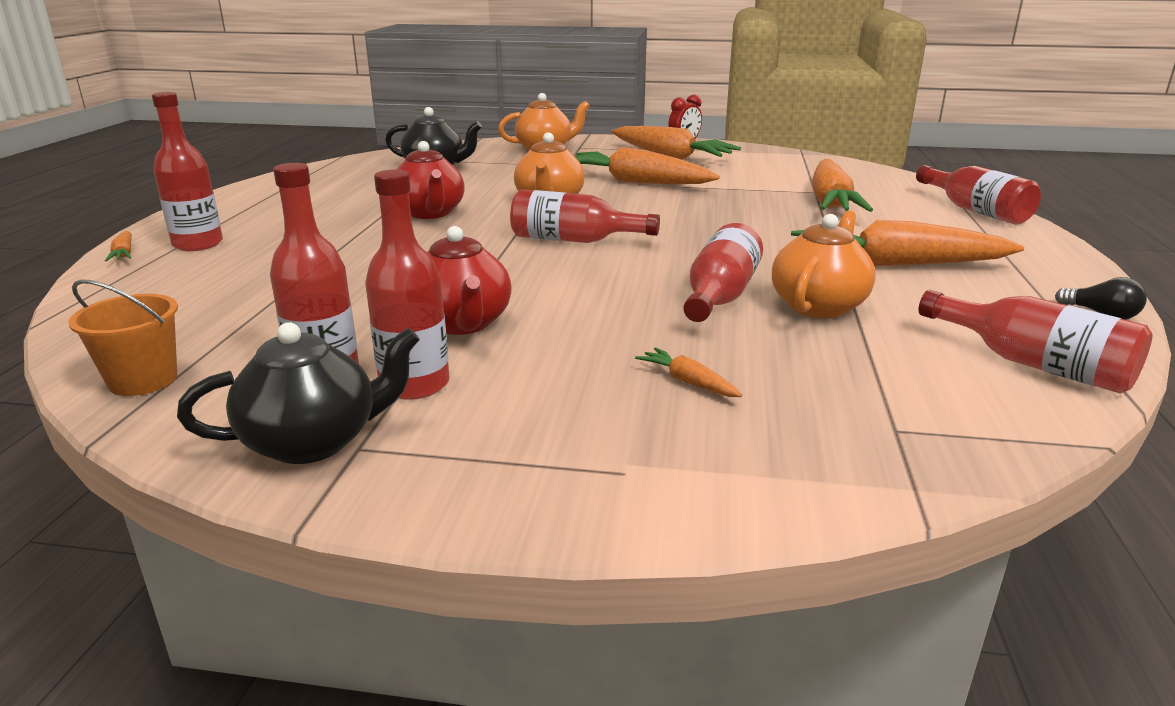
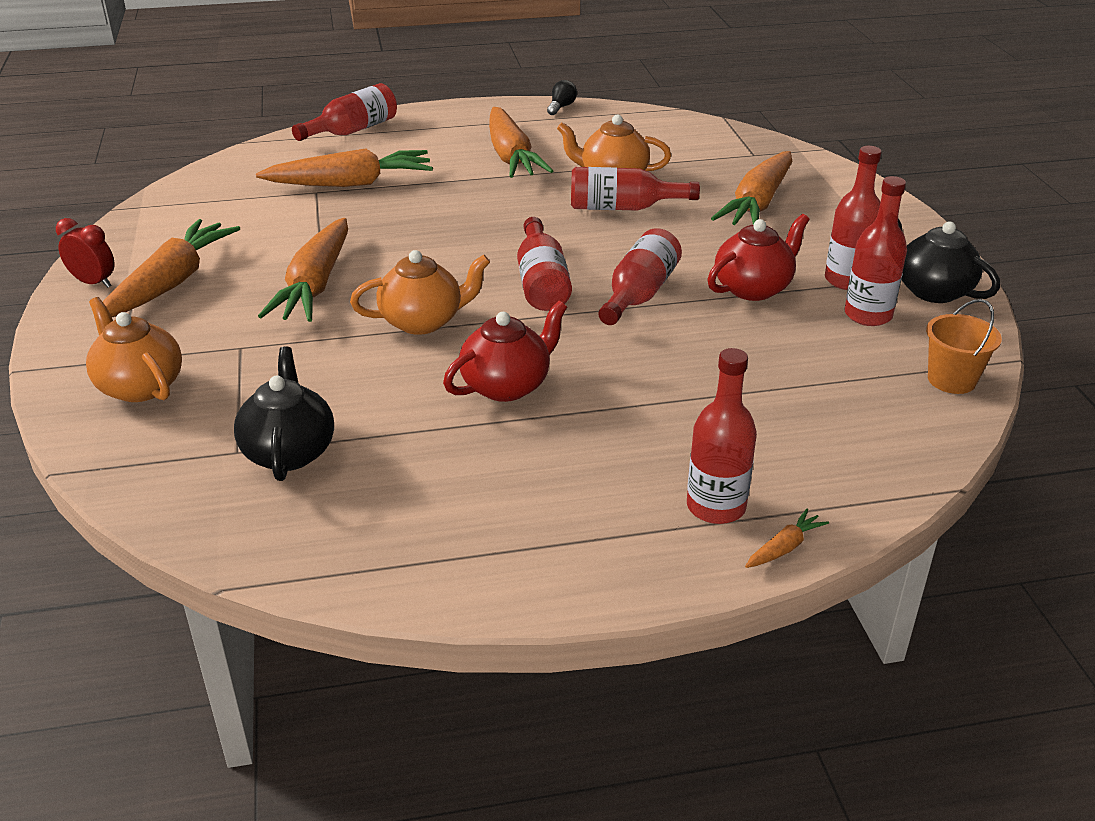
camera: 110 degrees left, 10 degrees up
orange carrot [635,347,742,397] -> orange carrot [711,151,792,225], size x2.43
red bottle [918,290,1153,394] -> red bottle moved to [598,228,682,325]

